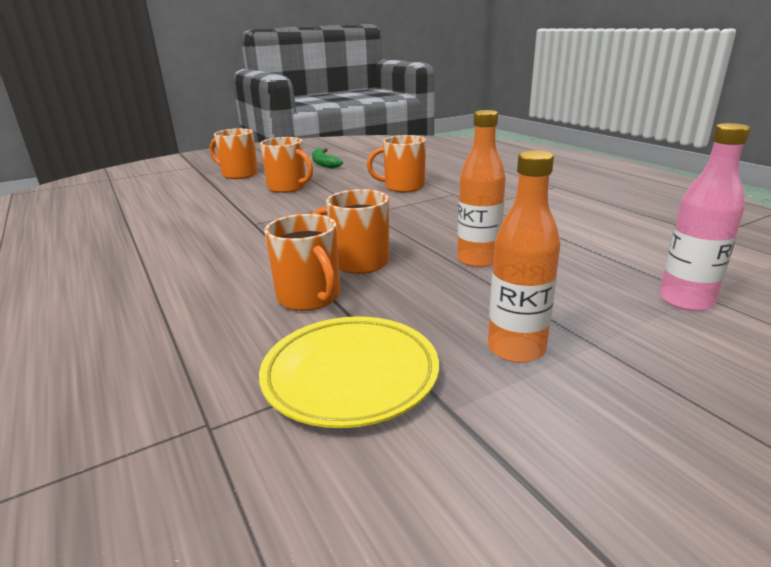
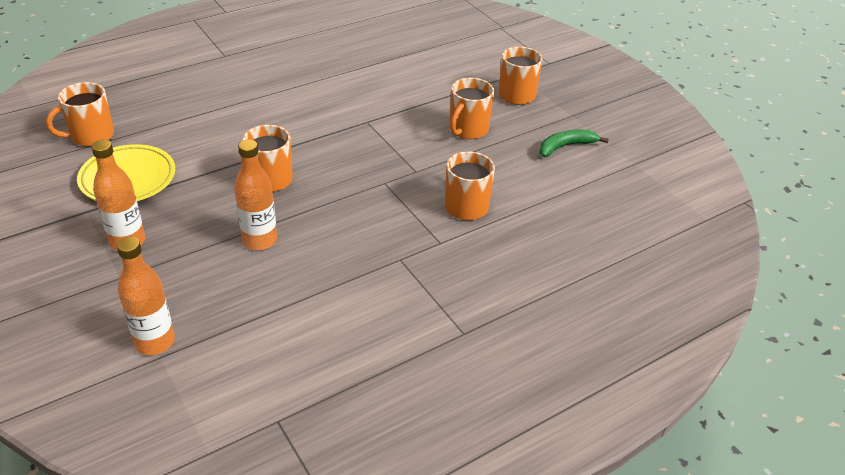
camera: 85 degrees right, 15 degrees up
orange mug [264,214,340,311] -> orange mug moved to [46,82,114,147]
pink bottle [659,123,750,311] -> orange bottle [117,237,175,355]

